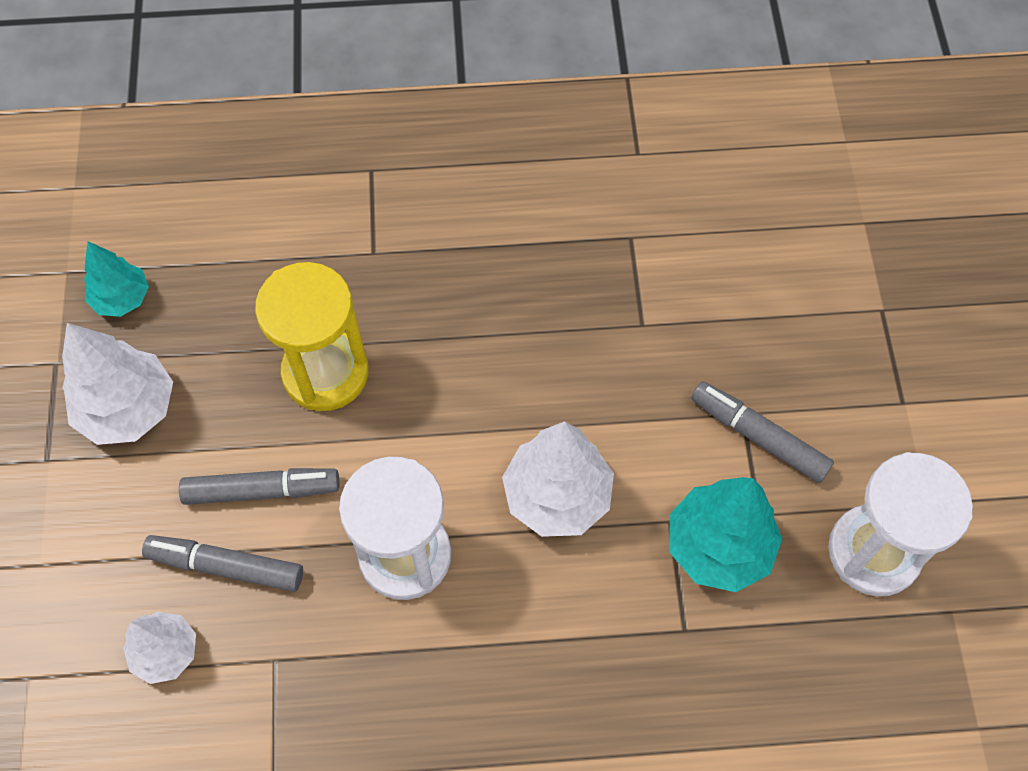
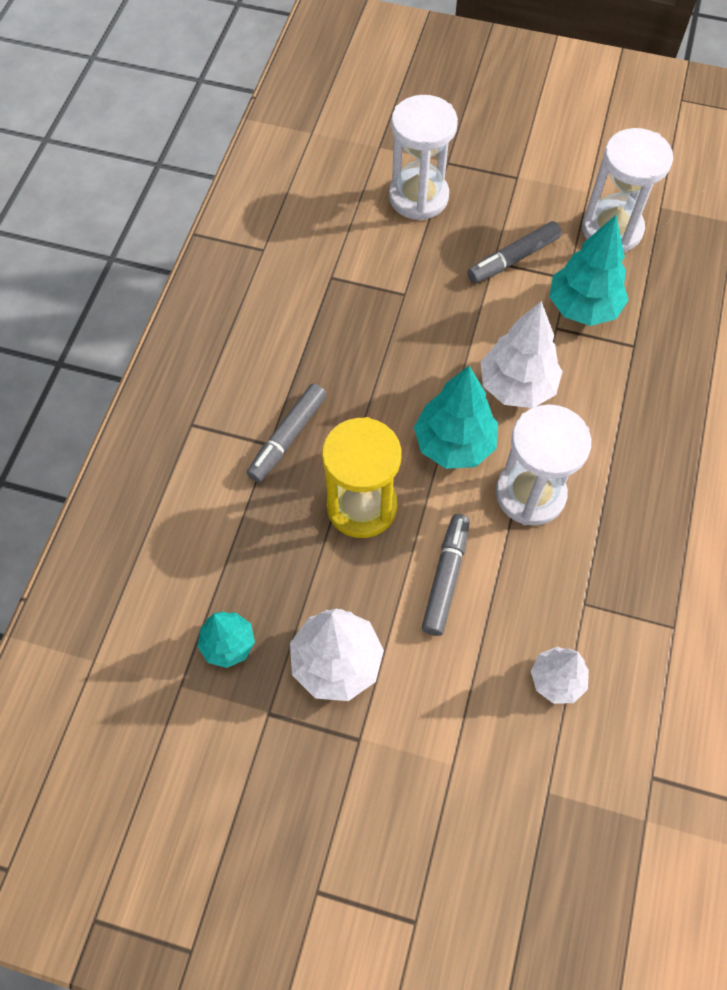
camera: 70 degrees left, 0 degrees up
grey marker [142,535,303,592] -> grey marker moved to [247,384,327,482]
none -> white hourglass [389,95,458,221]
none -> turquoise tree [414,366,498,469]

